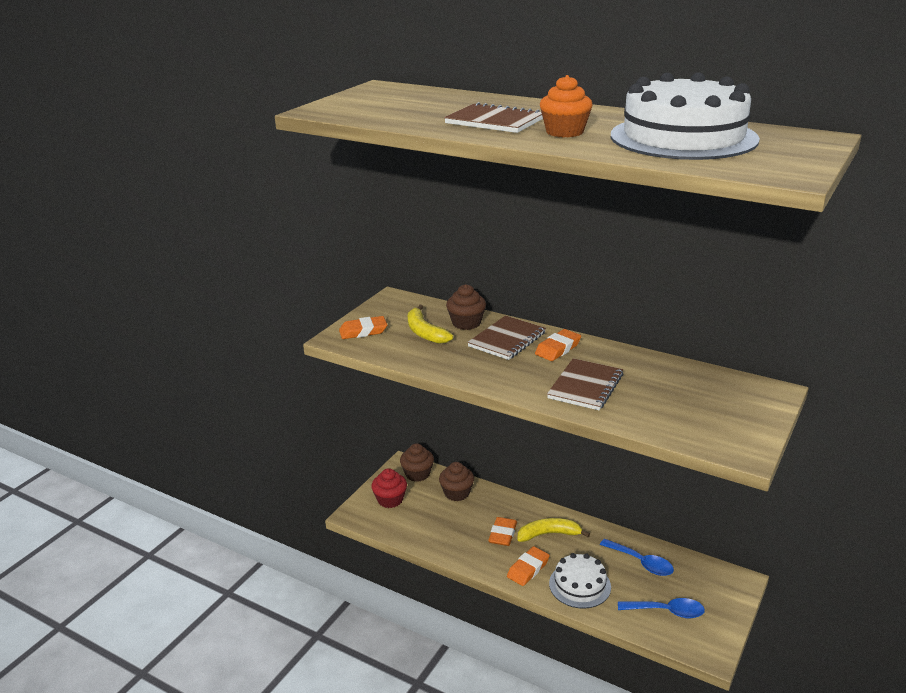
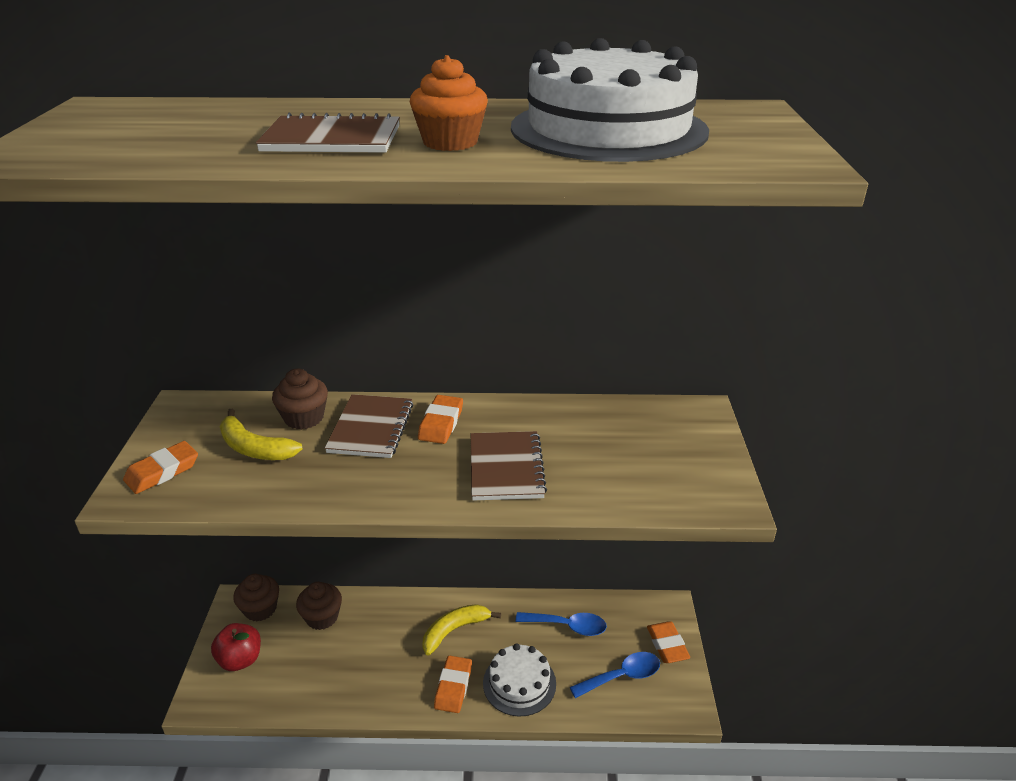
camera: 30 degrees left, 5 degrees up
red cupcake [372,468,407,508] -> red apple [211,623,261,671]
orange eraser [488,517,517,546] -> orange eraser moved to [647,621,690,663]

